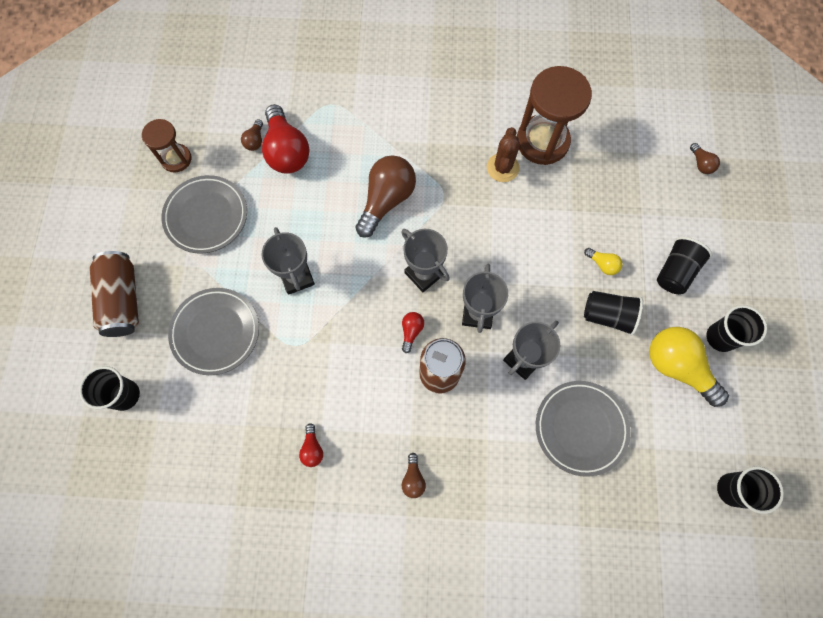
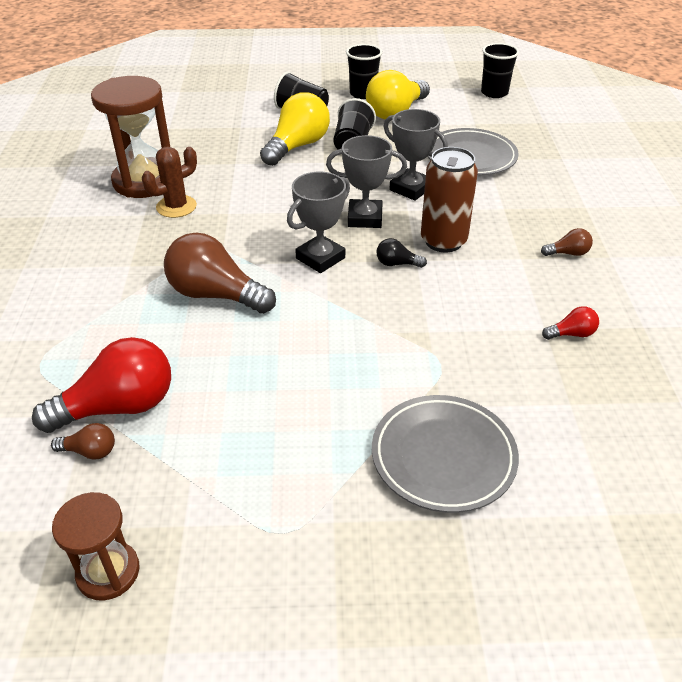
camera: 95 degrees left, 30 degrees down
black cup [79,366,140,411] -> none
brown can [90,251,139,337] -> none
grey plate [162,175,247,254] -> none
grey trophy [262,227,315,295] -> none
red light bulb [402,312,424,353] -> black light bulb [376,238,427,268]
brown cactus [487,127,520,182] -> brown cactus turned 45 degrees counterclockwise [142,146,197,218]
yellow light bulb [584,248,623,275] -> yellow light bulb [260,92,330,166], size x2.21
brown light bulb [690,143,720,174] -> none

